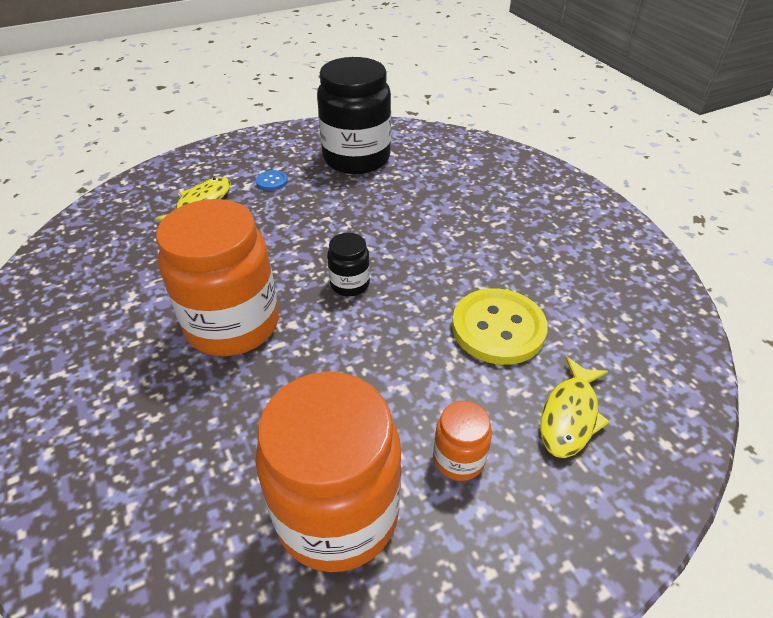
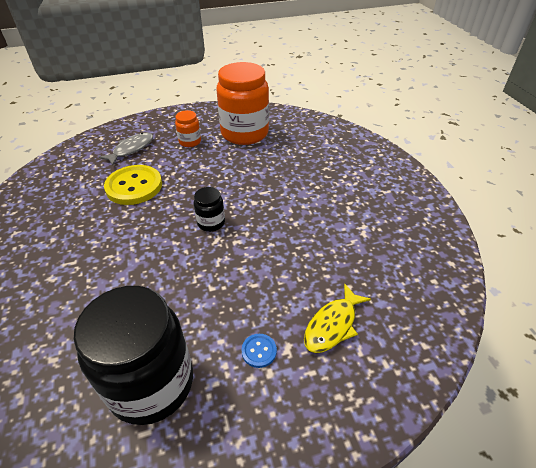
camera: 170 degrees left, 0 degrees up
orange jar [156,199,279,356] -> none
yellow fish [540,356,610,458] -> grey fish [99,133,153,165]

